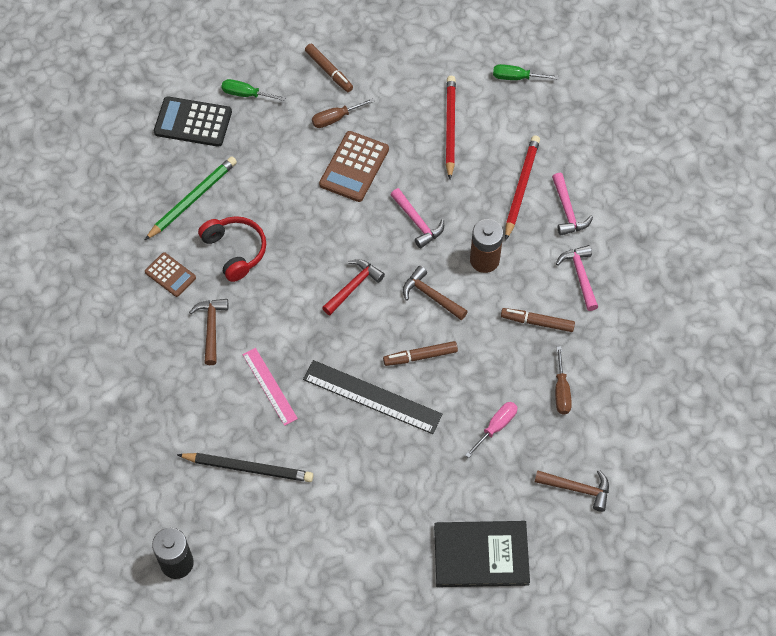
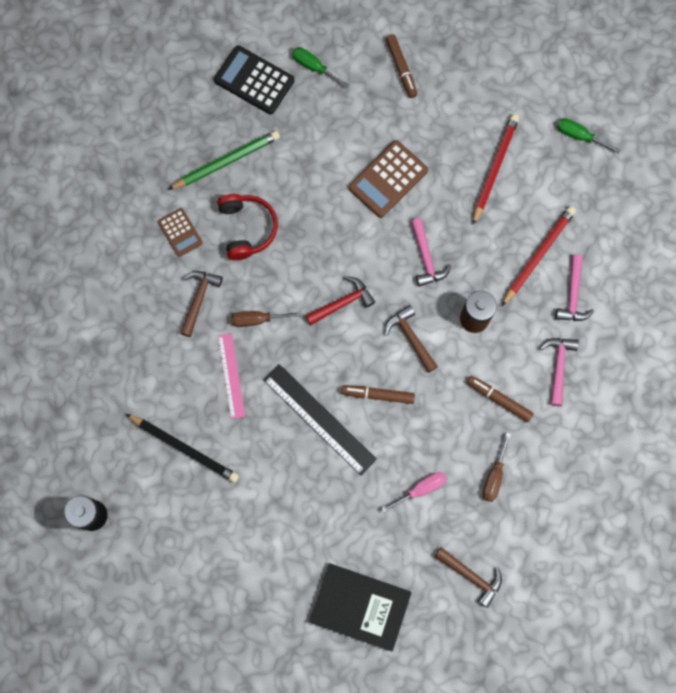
camera: 20 degrees right, 15 degrees up
brown screwdriver [312,98,374,128] -> brown screwdriver moved to [231,311,301,327]

